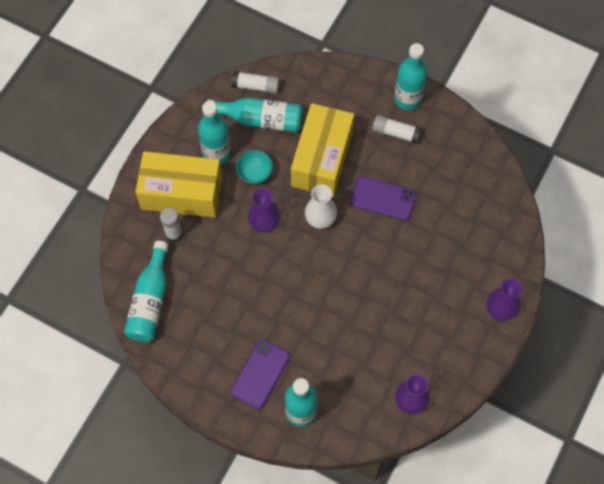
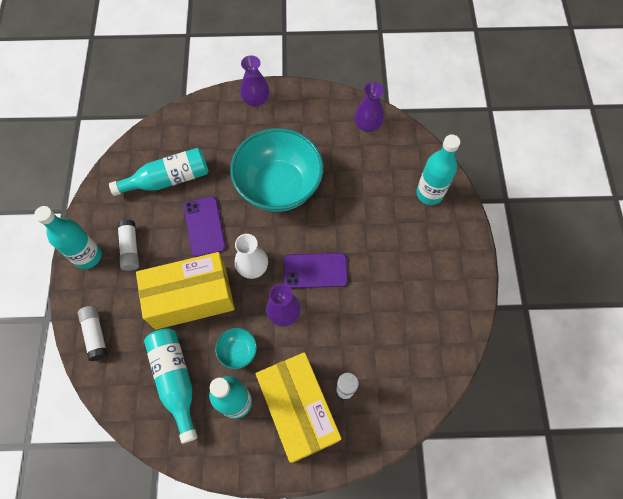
camera: 120 degrees left, 0 degrees up
turquoise bottle [124,241,168,342] -> turquoise bottle moved to [109,148,209,196]
purple phone [231,339,290,409] -> purple phone moved to [284,253,348,288]
white glue stick [232,71,280,94] -> white glue stick moved to [78,306,108,361]
none -> turquoise bowl [230,128,323,212]

